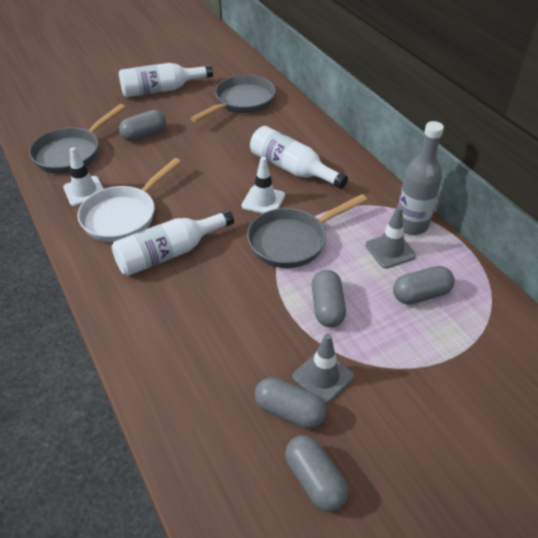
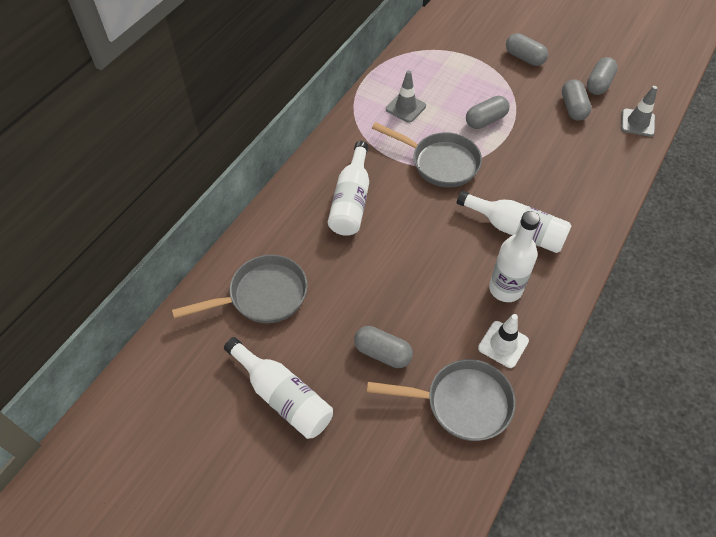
camera: 120 degrees left, 10 degrees up
white pan [78,158,181,242] -> white bottle [489,211,540,302]
grey pan [190,75,276,122] -> grey pan turned 150 degrees clockwise [172,255,308,323]
white traffic cone [242,157,285,214] -> none
grey traffic cone [292,333,354,404] -> grey traffic cone moved to [621,86,657,137]
grey capsule [393,266,455,305] -> grey capsule moved to [506,33,548,66]
grey bottle [398,121,444,235] -> none

